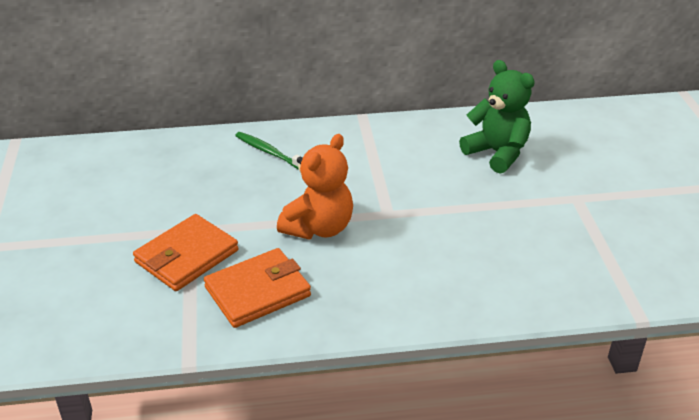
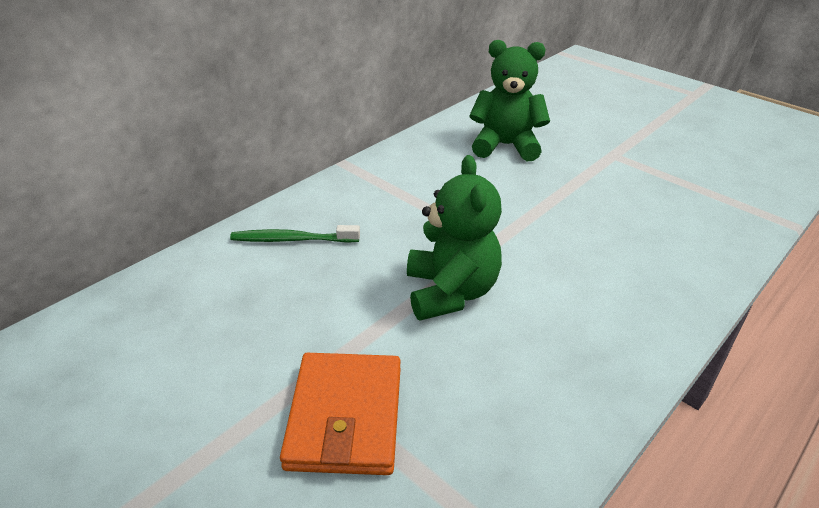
camera: 40 degrees left, 0 degrees up
orange wallet [204,248,311,328] -> none
orange teddy bear [277,134,353,239] -> green teddy bear [407,155,502,320]

